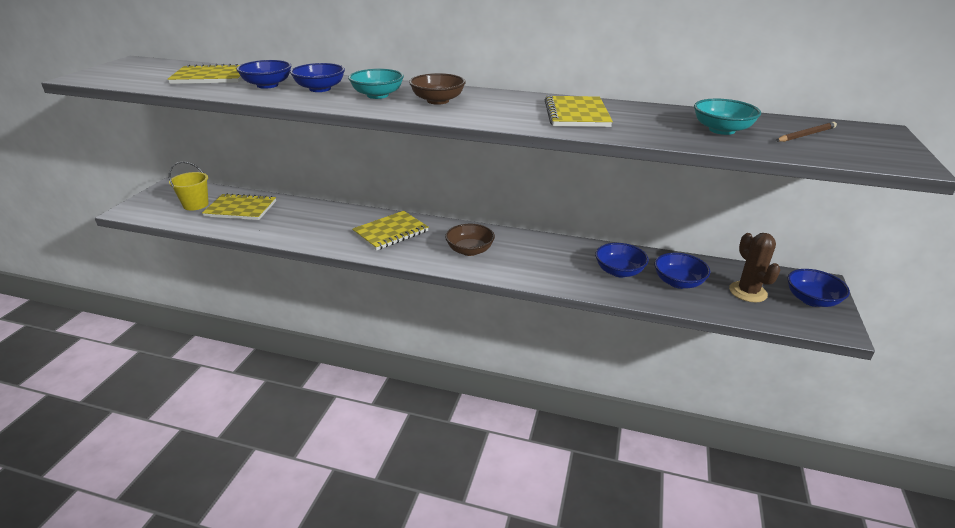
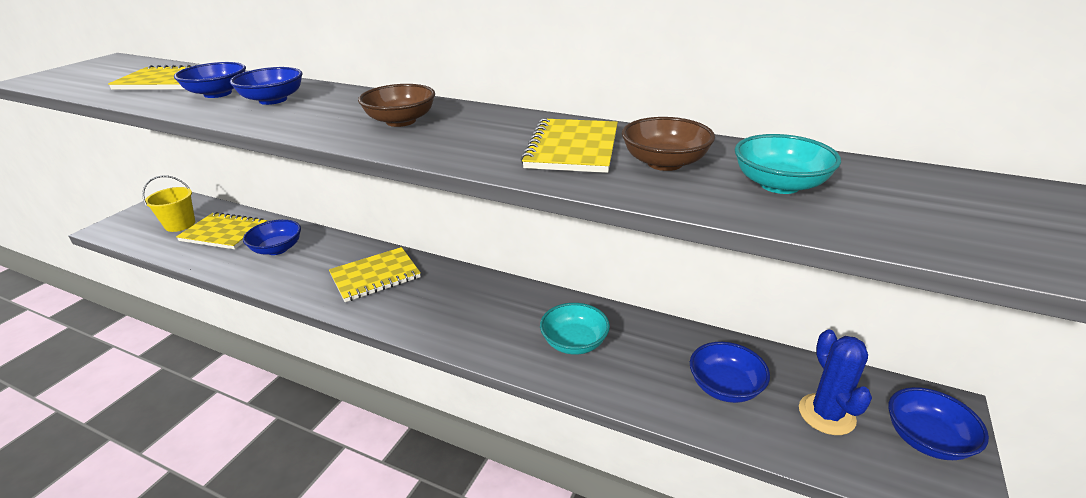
camera: 10 degrees right, 0 degrees up
turquoise bowl [348,69,404,99] -> turquoise bowl moved to [540,303,610,355]
brown bowl [445,224,495,256] -> brown bowl moved to [622,117,715,171]
blue bowl [595,243,649,277] -> blue bowl moved to [243,219,301,255]
brown cactus [729,233,780,302] -> blue cactus [799,330,872,435]
brown pencil [776,122,837,142] -> none

